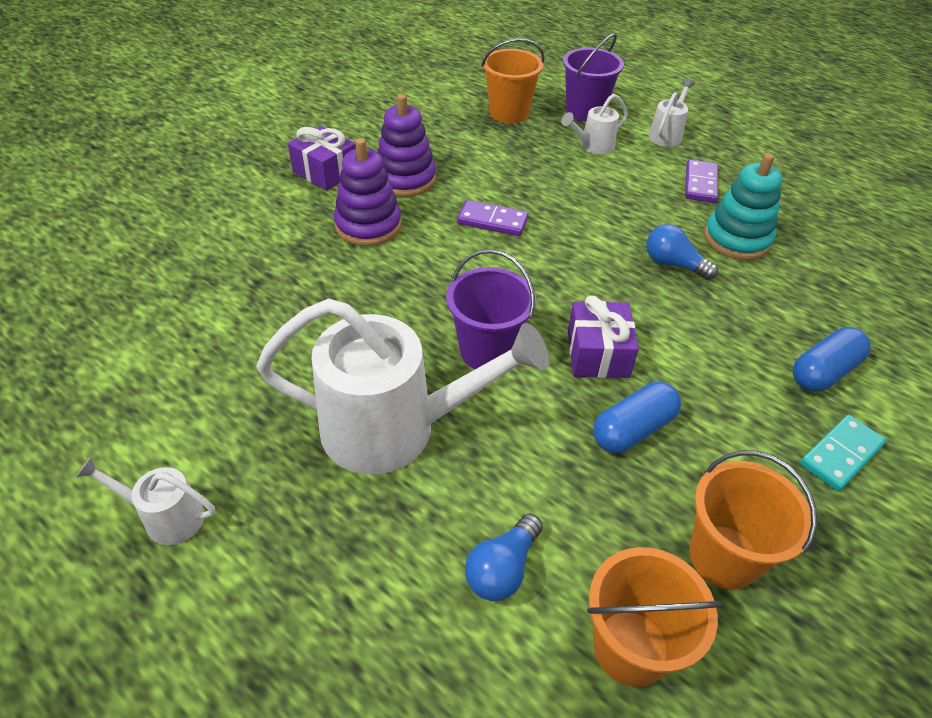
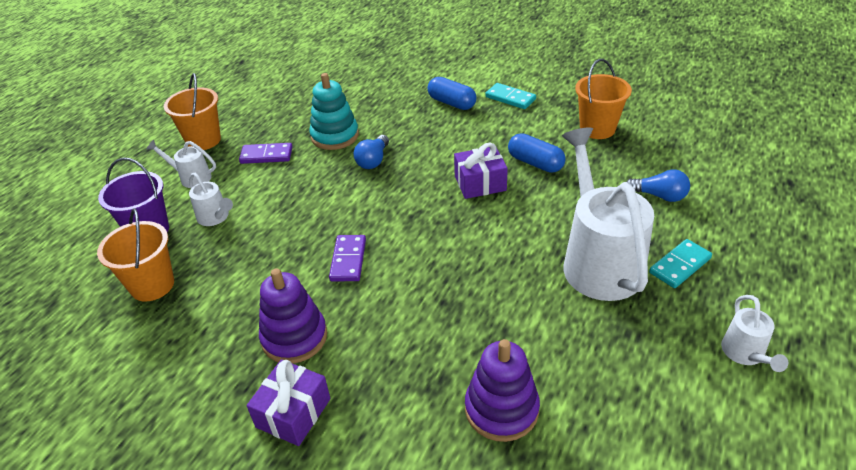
camera: 100 degrees left, 5 degrees down
purple stacking toy [334,138,402,246] -> purple stacking toy moved to [465,339,540,442]
purple bucket [446,249,536,369] -> none
orange bucket [587,547,722,687] -> orange bucket moved to [164,73,221,150]
none -> turquoise domino [649,239,712,288]

